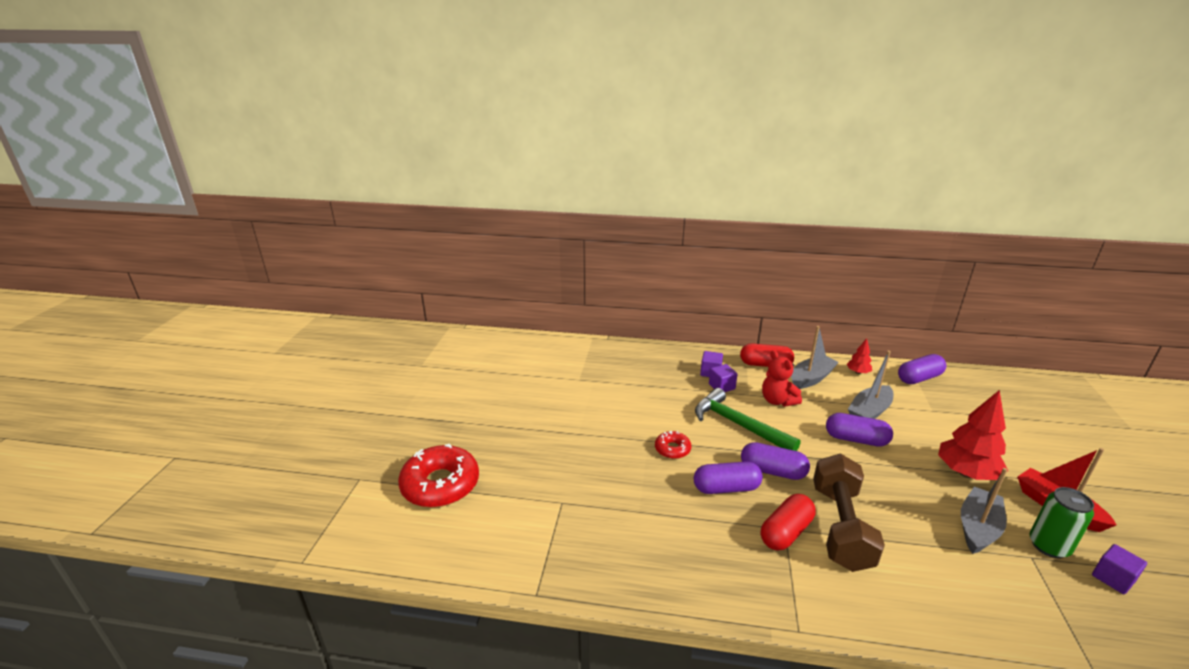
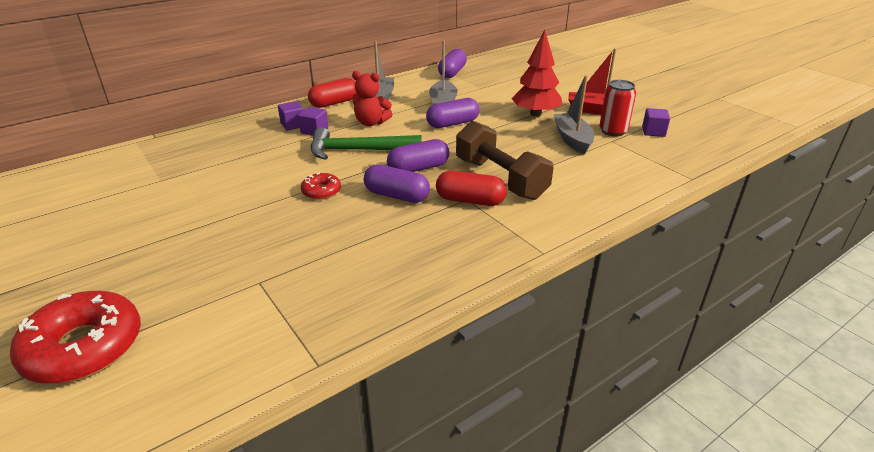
camera: 45 degrees left, 5 degrees up
purple capsule [694,461,763,494] -> purple capsule turned 75 degrees clockwise [364,165,430,203]
red capsule [761,494,816,551] -> red capsule turned 75 degrees counterclockwise [436,171,507,206]
red tree [847,338,872,374] -> none
green can [1029,487,1094,558] -> red can [599,80,636,137]

